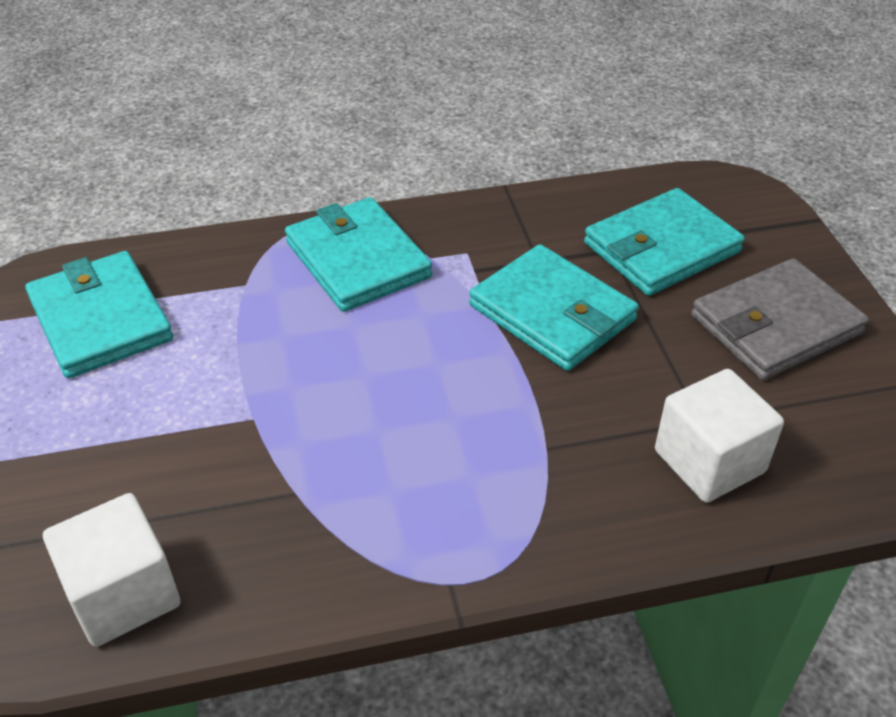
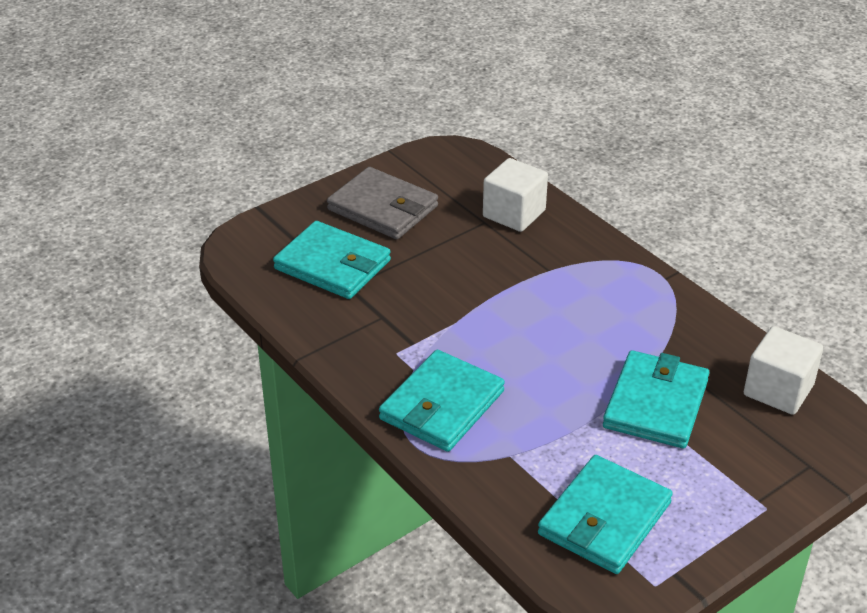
camera: 115 degrees left, 5 degrees down
turquoise wallet [469,244,639,371] -> turquoise wallet moved to [603,350,709,448]

